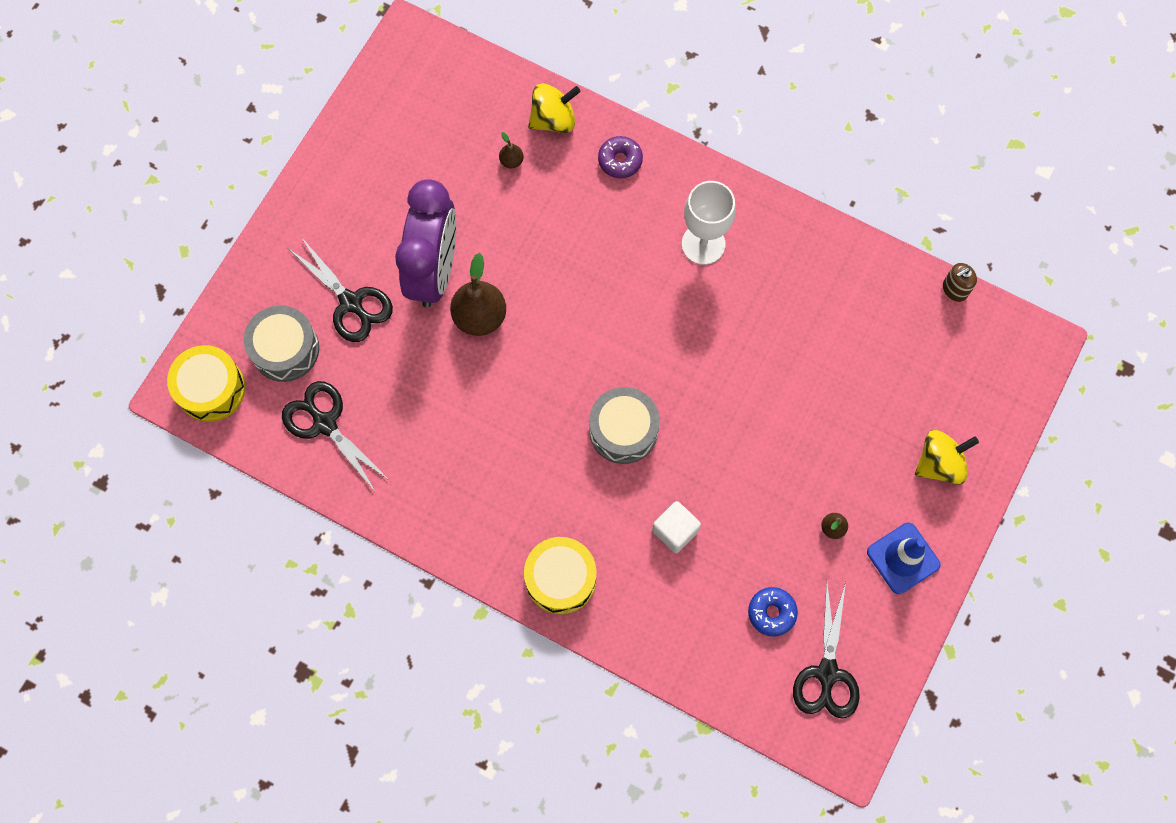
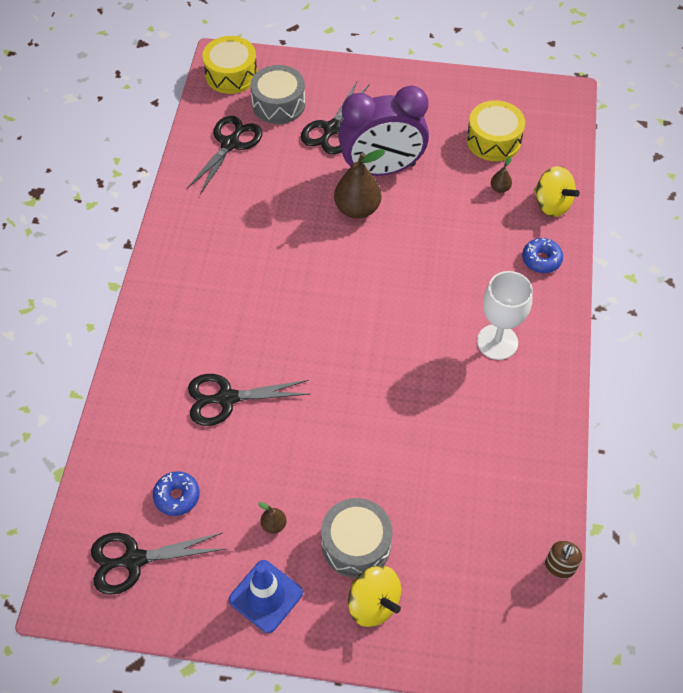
camera: 70 degrees right, 15 degrees down
yellow drum [524,537,596,614] -> yellow drum moved to [467,100,525,161]
grey drum [589,387,660,464] -> grey drum moved to [321,498,392,578]
purple donut [598,136,643,178] -> blue donut [522,238,563,273]
white cube [652,501,701,553] -> black scissors [188,374,310,426]
brown soap dispenser [943,263,977,302] -> brown soap dispenser turned 105 degrees counterclockwise [545,541,582,579]

